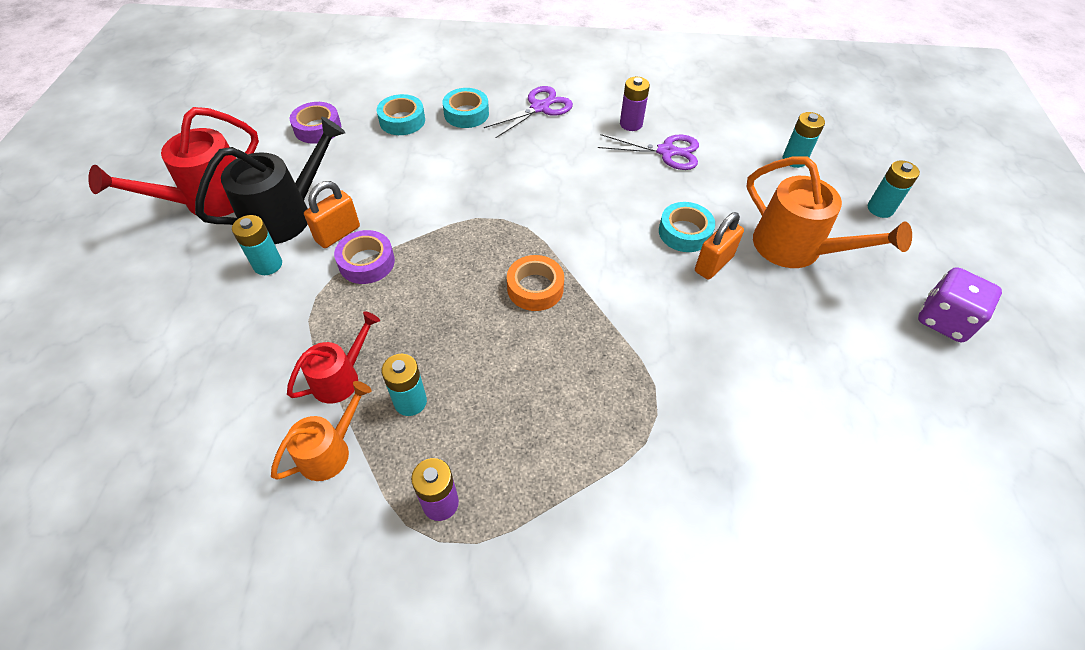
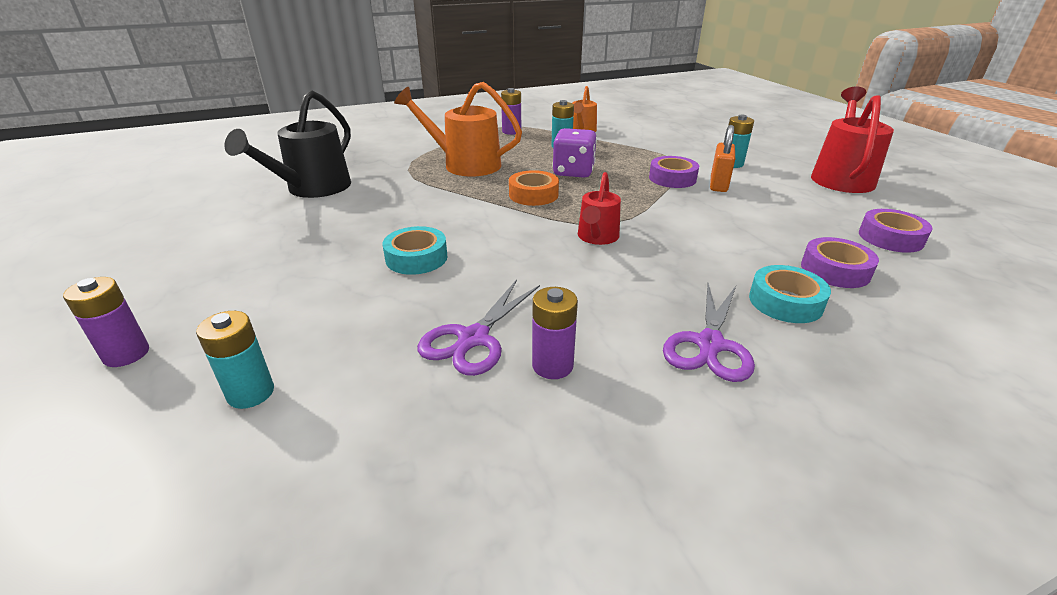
camera: 155 degrees right, 20 degrees down
black watering can [195,116,346,244] -> black watering can moved to [224,90,351,198]
red watering can [287,311,380,404] -> red watering can moved to [578,172,621,245]
turquoise tape [377,94,425,135] -> purple tape [801,237,879,288]
purple scissors [598,134,699,170] -> purple scissors turned 45 degrees counterclockwise [417,279,540,376]
orange padlock [695,212,744,280] -> none
orange watering can [746,156,912,268] -> orange watering can moved to [394,82,522,176]
turquoise battery [868,161,920,218] -> purple battery [63,277,149,367]
purple dice [918,267,1002,342] -> purple dice moved to [552,128,597,178]

